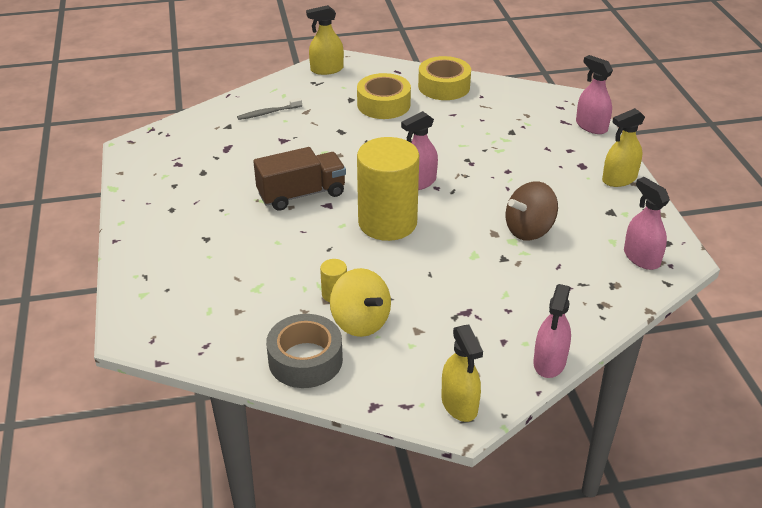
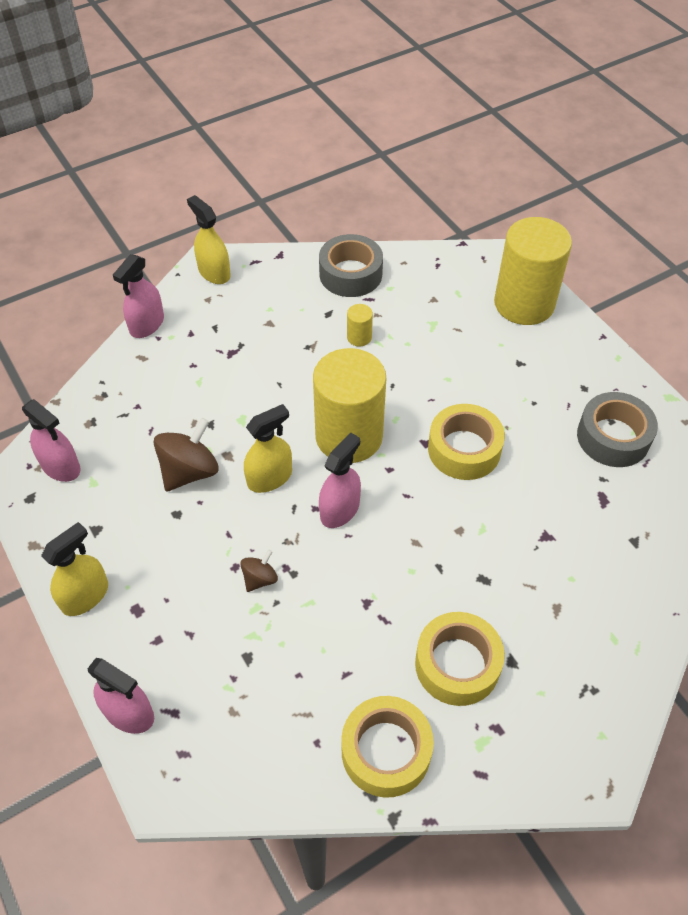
camera: 160 degrees right, 15 degrees up
grey toothbrush [237,98,302,120] -> none
brown truck [253,147,346,211] -> yellow tape [428,404,505,480]
yellow spray bottle [306,5,344,75] -> yellow spray bottle moved to [244,404,292,493]
yellow spinning top [330,268,391,337] -> none
pink spray bottle [533,284,571,378] -> pink spray bottle turned 150 degrees counterclockwise [113,254,164,338]
none -> brown spinning top [240,549,278,592]
none -> yellow cylinder [494,217,572,325]
none -> grey tape [577,392,658,467]

